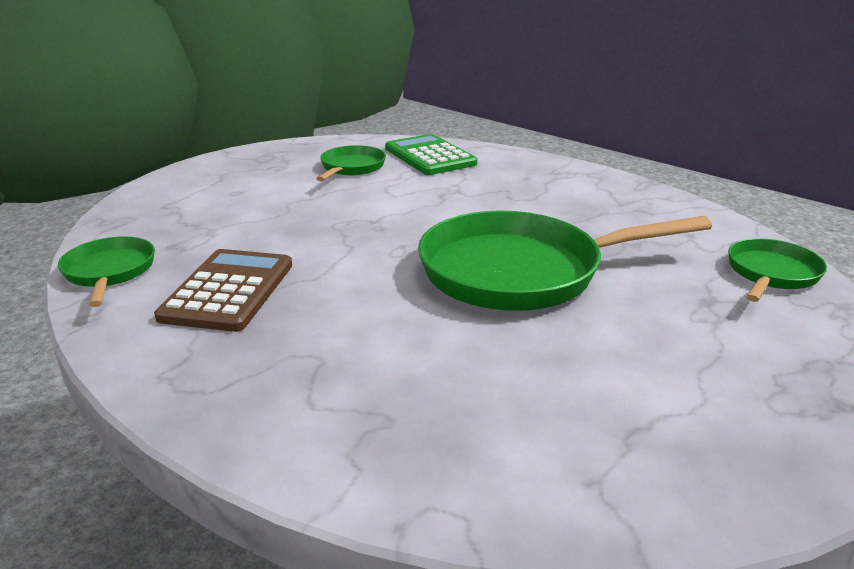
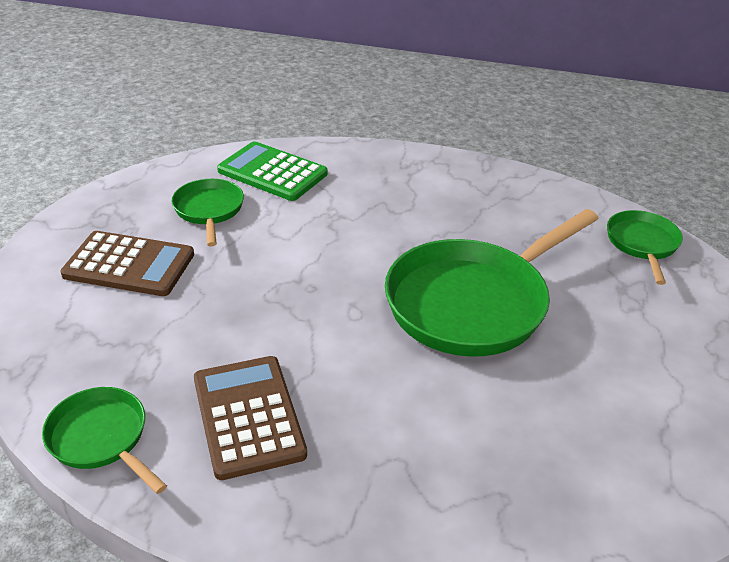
camera: 30 degrees left, 10 degrees up
none -> brown calculator [60,231,194,296]

